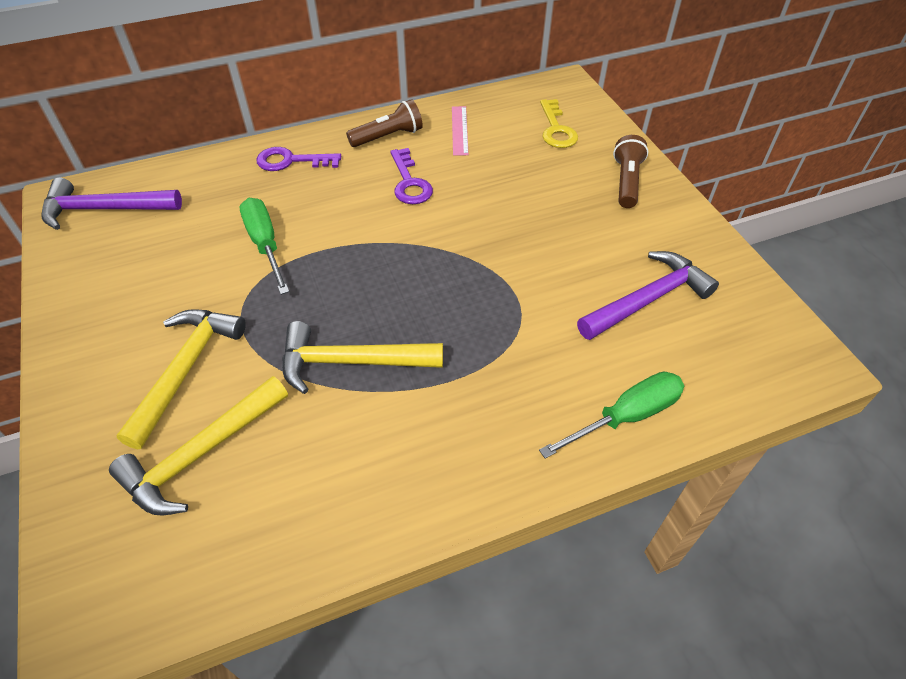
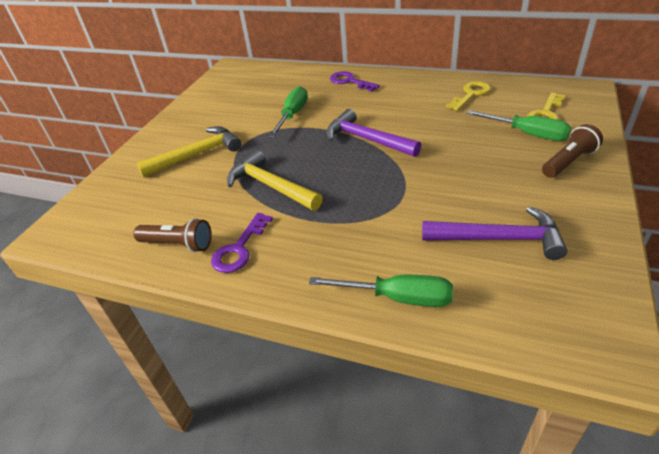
camera: 45 degrees right, 10 degrees down
purple hammer [41,177,182,230] -> purple hammer moved to [326,109,421,157]
yellow hammer [109,376,288,516] -> none
brown flashlight [346,99,423,147] -> brown flashlight moved to [133,218,212,252]
purple key [390,148,433,204] -> purple key moved to [211,213,273,273]
pink ruler [452,106,469,156] -> yellow key [446,81,491,111]
none -> green screwdriver [466,110,571,141]

